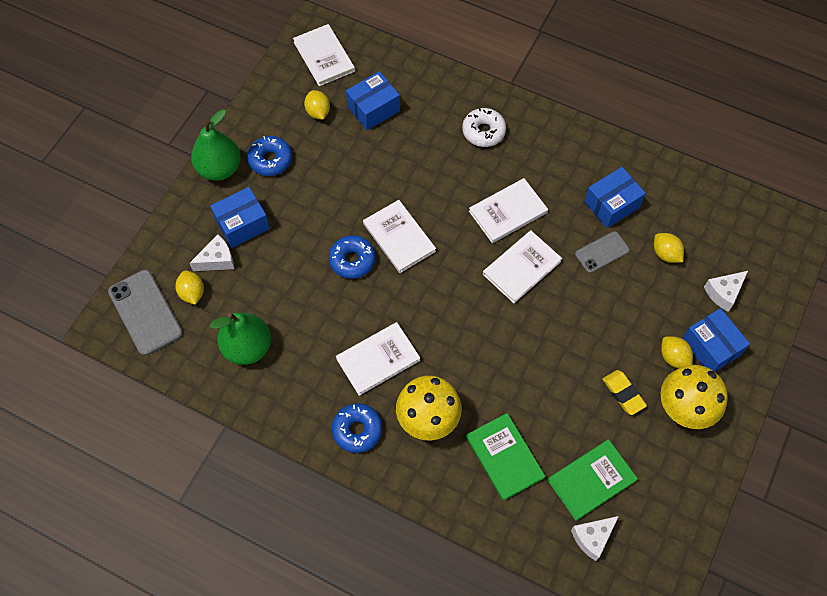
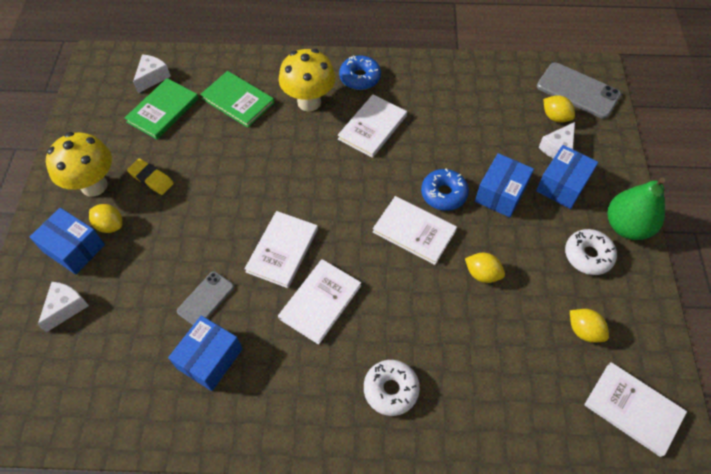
camera: 155 degrees right, 5 degrees down
green pear [210,313,271,365] -> none
blue donut [247,136,292,176] -> white donut [565,229,617,275]
blue box [346,71,400,130] -> blue box moved to [475,153,534,217]
yellow lemon [654,233,684,263] -> yellow lemon moved to [465,253,505,283]

